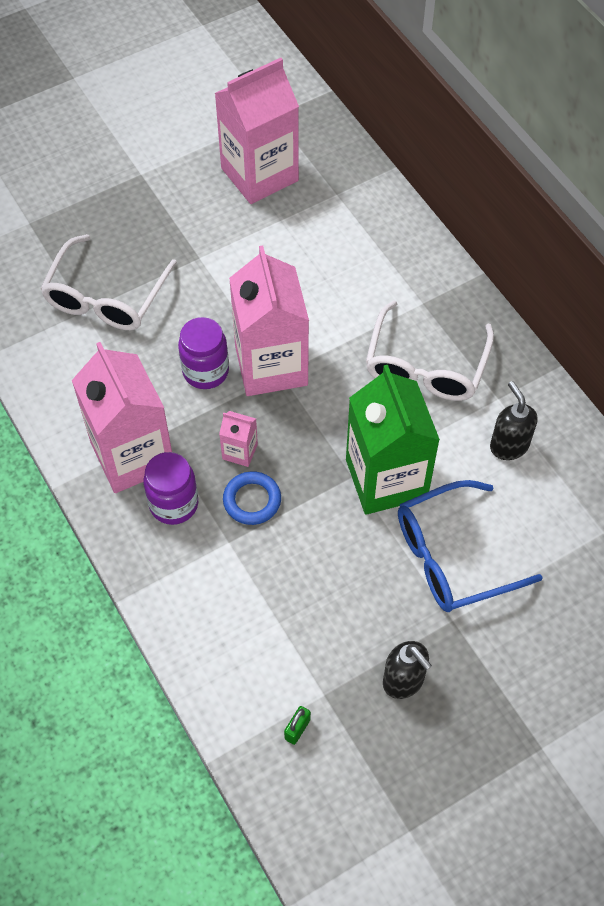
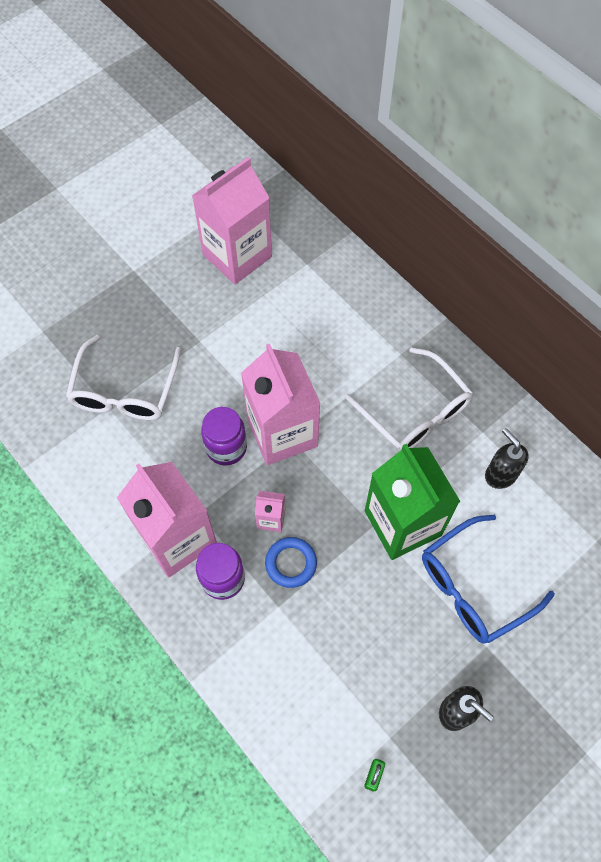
camera: 10 degrees left, 5 degrees up
white glasses [366,301,494,401] -> white glasses turned 45 degrees counterclockwise [345,347,473,452]

